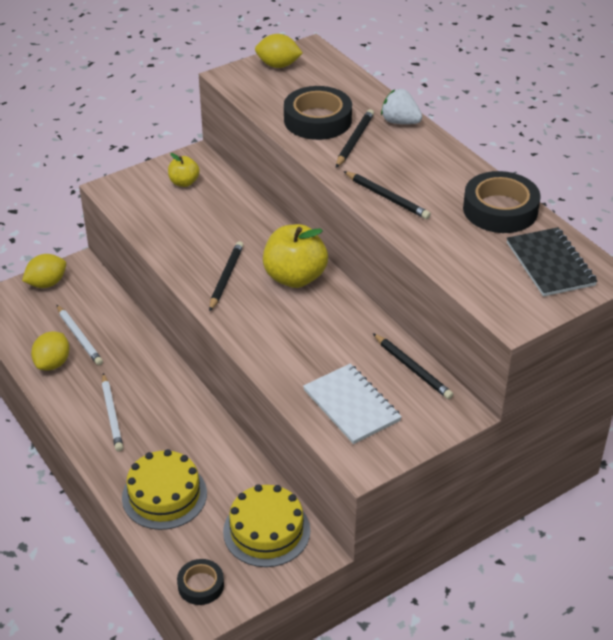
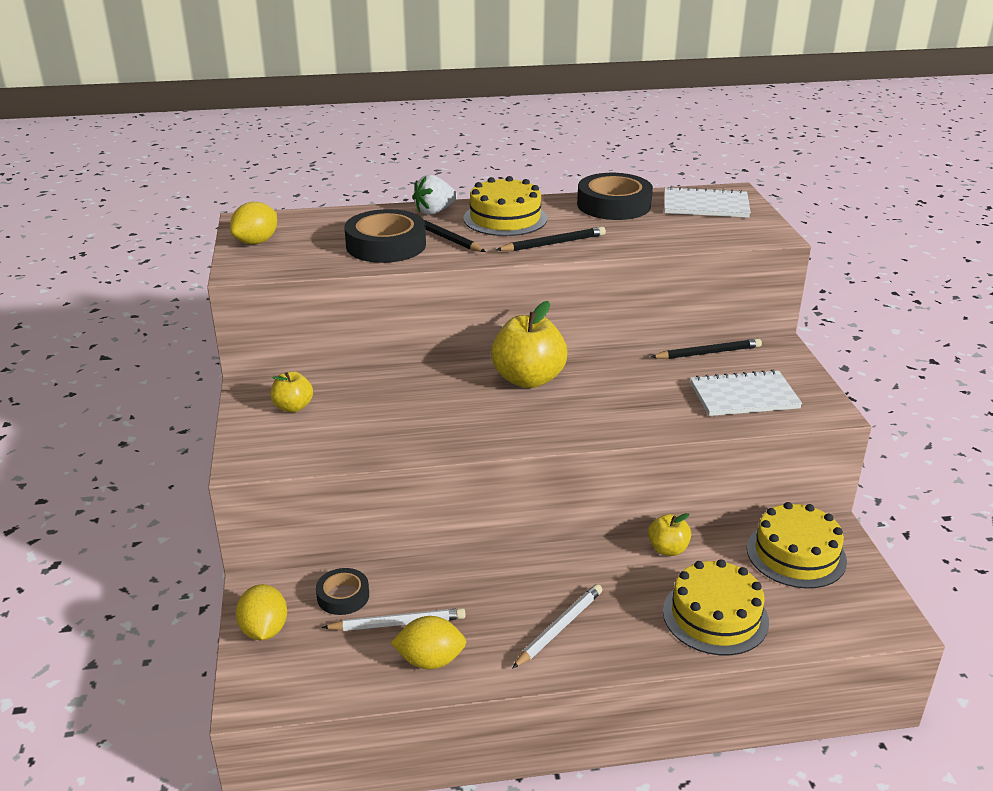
camera: 65 degrees left, 10 degrees down
yellow lemon [31,331,69,371] -> yellow lemon turned 45 degrees counterclockwise [391,616,466,669]
white pencil [102,373,123,451] -> white pencil turned 60 degrees counterclockwise [512,584,602,669]
black tape [177,559,224,605] -> black tape moved to [316,568,369,615]
black pencil [209,241,243,311] -> none
black notebook [507,227,598,297] -> white notebook [664,186,751,218]
none -> yellow cake [463,176,547,236]
none -> yellow apple [648,513,691,556]

